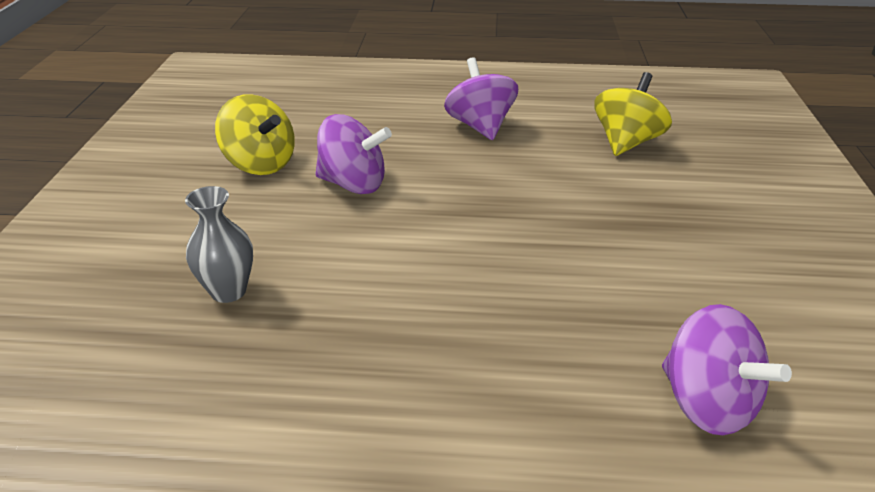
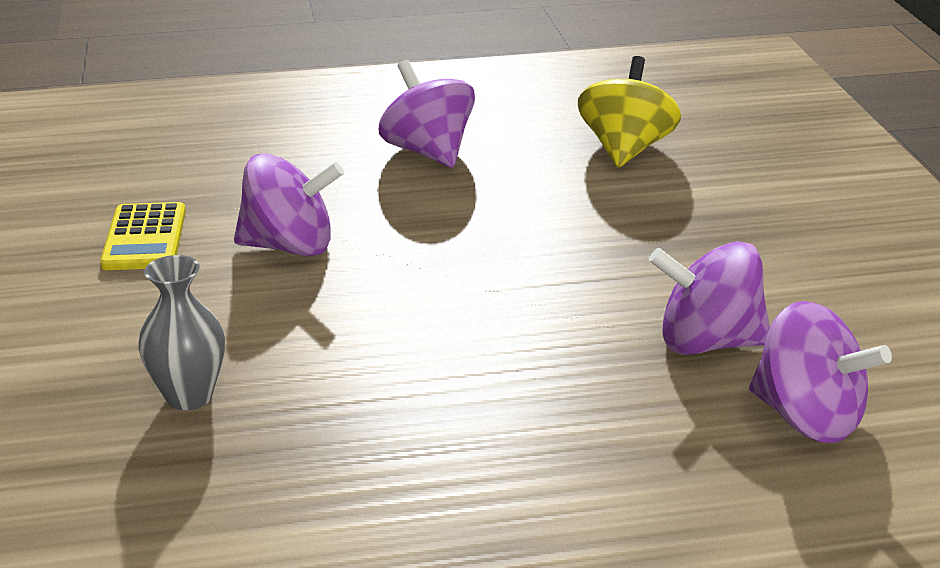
camera: 15 degrees left, 5 degrees down
yellow spinning top [215,94,295,175] -> yellow calculator [100,202,186,270]
none -> purple spinning top [649,241,770,355]

